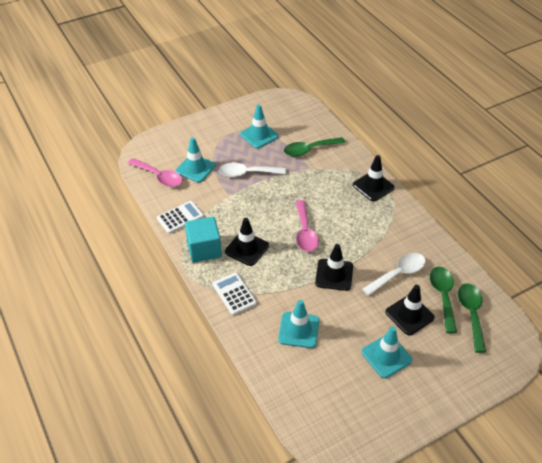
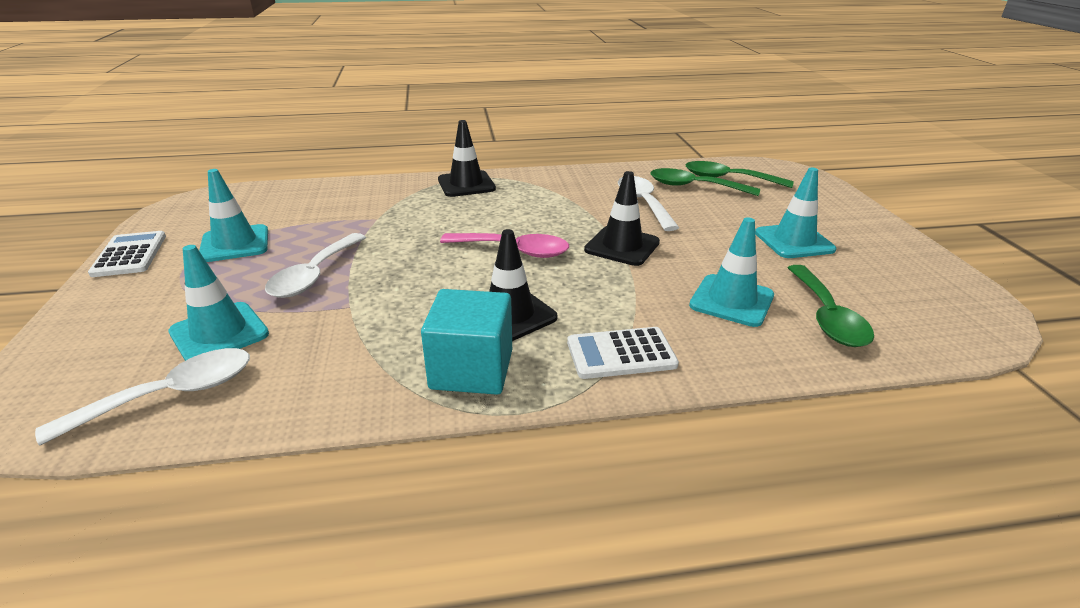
camera: 70 degrees left, 15 degrees down
pink spoon [128,158,183,187] -> white spoon [35,348,250,446]
white calculator [157,201,204,234] -> white calculator moved to [88,231,166,277]
green spoon [284,137,345,157] -> green spoon moved to [787,265,874,347]
black traffic cone [386,285,435,335] -> none

